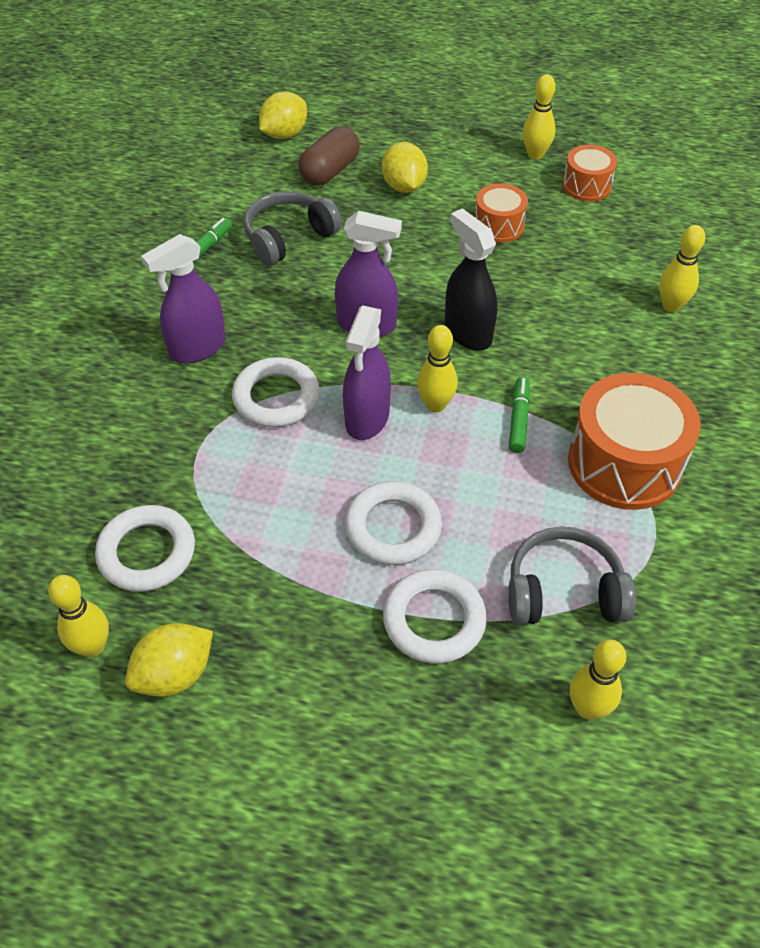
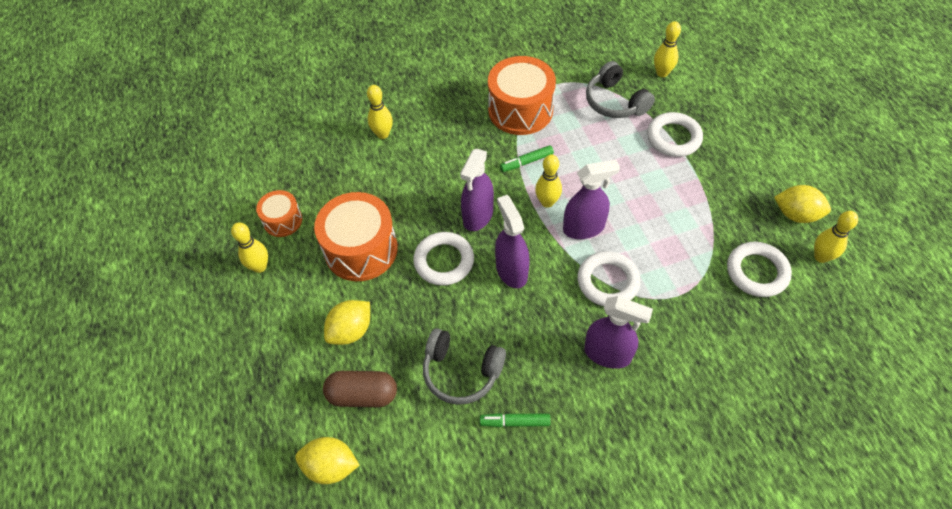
camera: 120 degrees left, 5 degrees up
white ring [345,481,442,565] -> white ring moved to [413,232,474,286]
black spray bottle [445,208,497,351] -> purple spray bottle [460,149,494,231]
orange drum [475,183,528,243] -> orange drum [314,192,398,281], size x1.83

